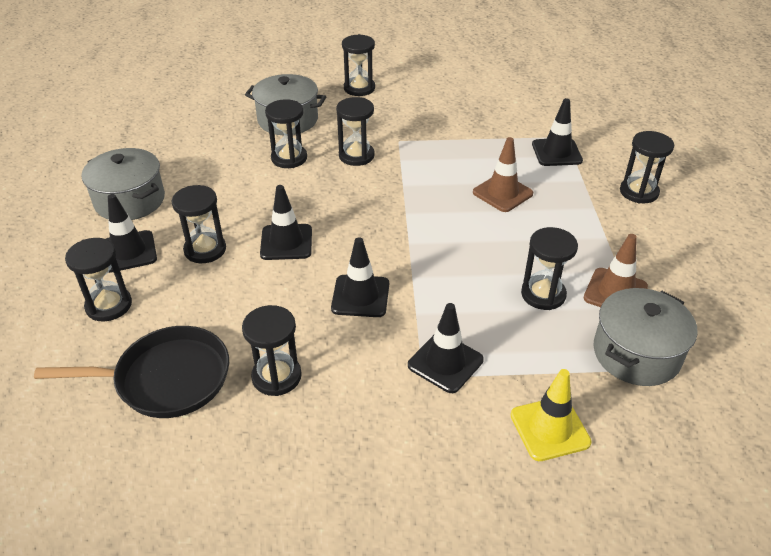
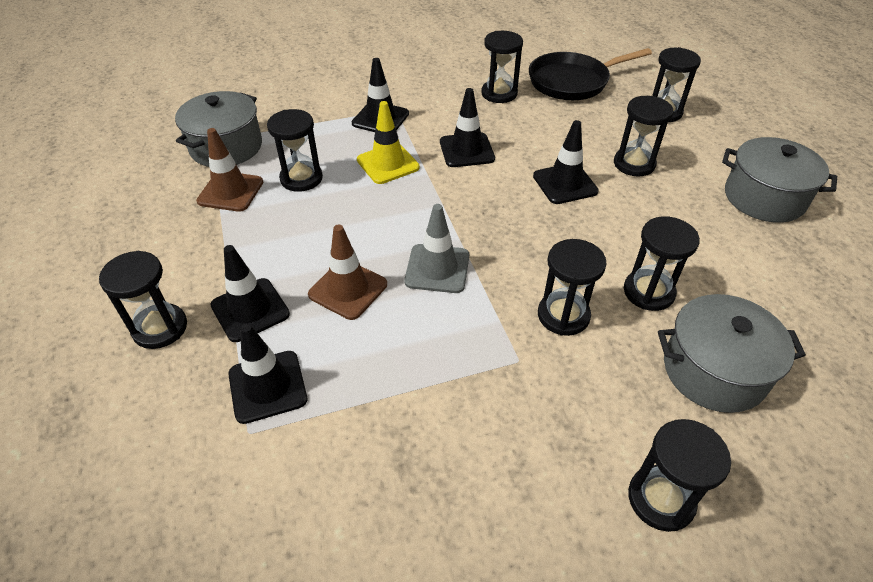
camera: 165 degrees right, 5 degrees up
black traffic cone [106,194,157,273] -> black traffic cone moved to [210,245,290,342]
yellow traffic cone [511,369,592,461] -> yellow traffic cone moved to [357,101,420,184]
none -> grey traffic cone [404,204,469,293]

